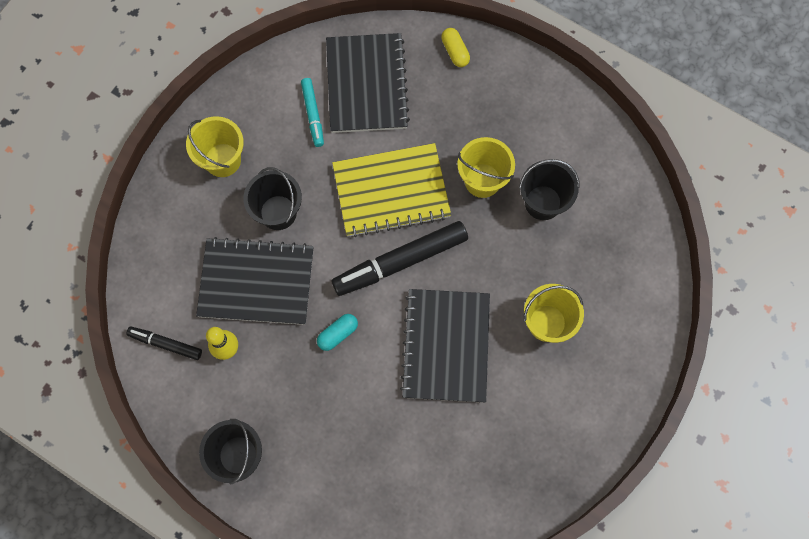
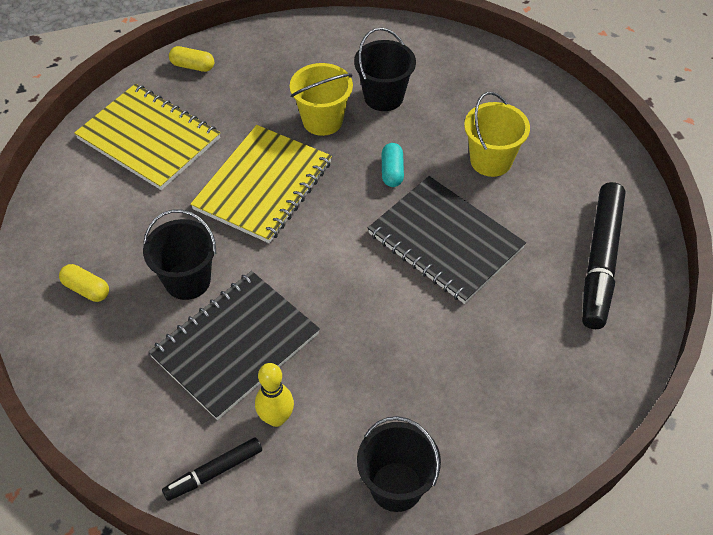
camera: 50 degrees left, 20 degrees down
yellow bucket [186,116,244,177] -> yellow capsule [59,264,109,302]
turquoise marker [301,78,324,147] -> none
turquoise capsule [317,314,358,351] -> turquoise capsule moved to [382,143,404,187]
black notebook [326,33,410,133] -> yellow notebook [74,84,220,190]
black marker [331,221,468,296] -> black marker moved to [582,182,625,329]

